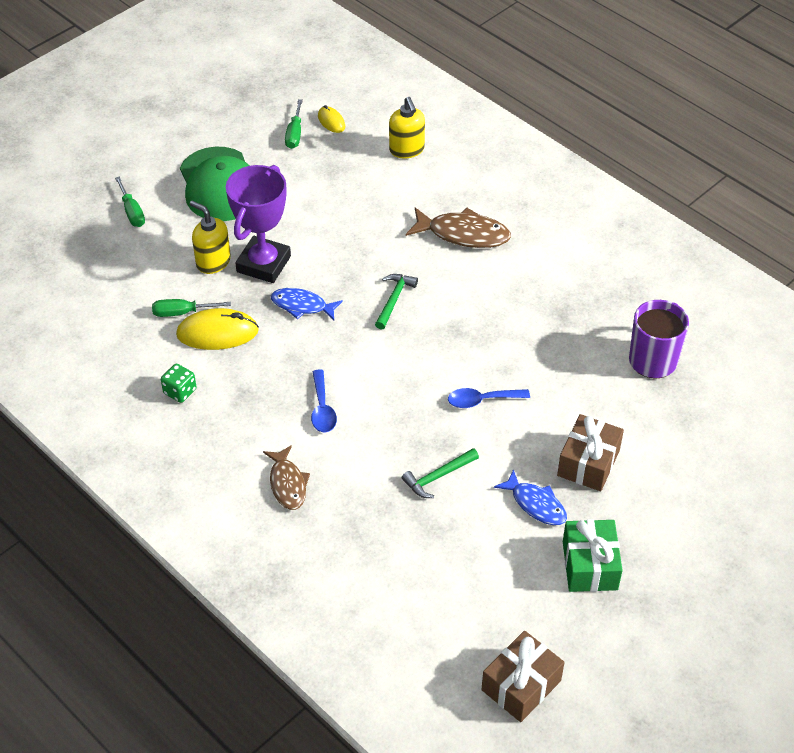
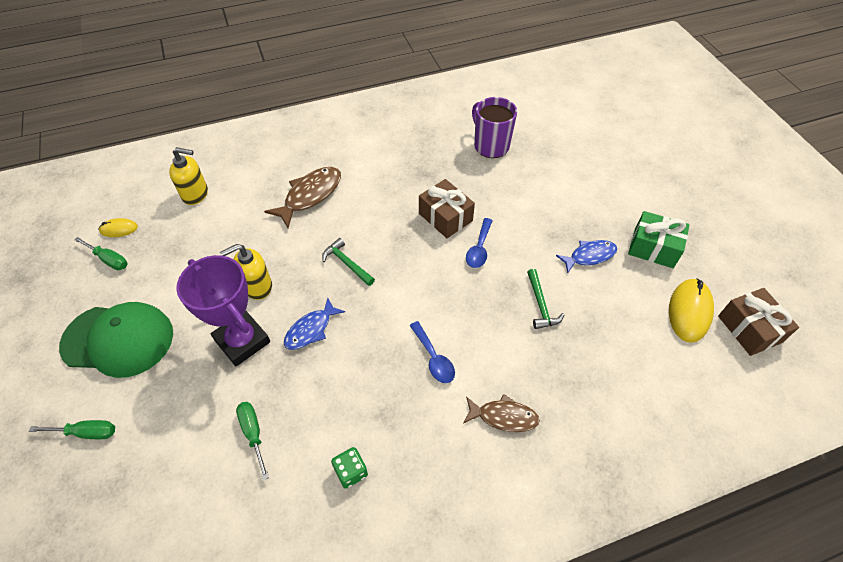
camera: 65 degrees left, 5 degrees up
green screwdriver [152,299,231,317] -> green screwdriver turned 135 degrees clockwise [236,402,269,480]
yellow mouse [176,308,259,350] -> yellow mouse moved to [669,279,714,343]
yellow soap dispenser [190,201,231,274] -> yellow soap dispenser moved to [220,244,272,300]
blue spoon [311,369,337,433] -> blue spoon turned 45 degrees clockwise [409,321,455,383]
brown gift [557,414,624,491] -> brown gift moved to [419,179,475,238]

